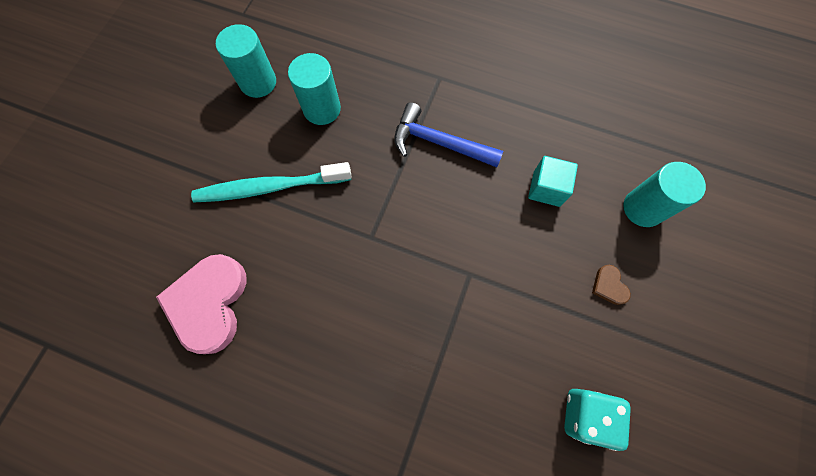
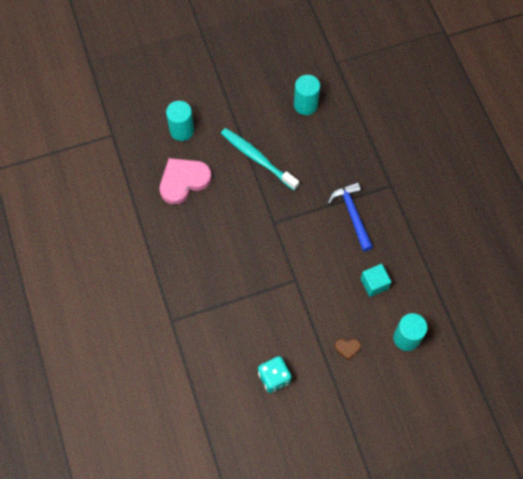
camera: 50 degrees right, 5 degrees down
turquoise cylinder [288,53,341,125] -> turquoise cylinder moved to [166,101,194,141]
brown heart [592,265,631,305] -> brown heart turned 120 degrees counterclockwise [335,339,361,360]

